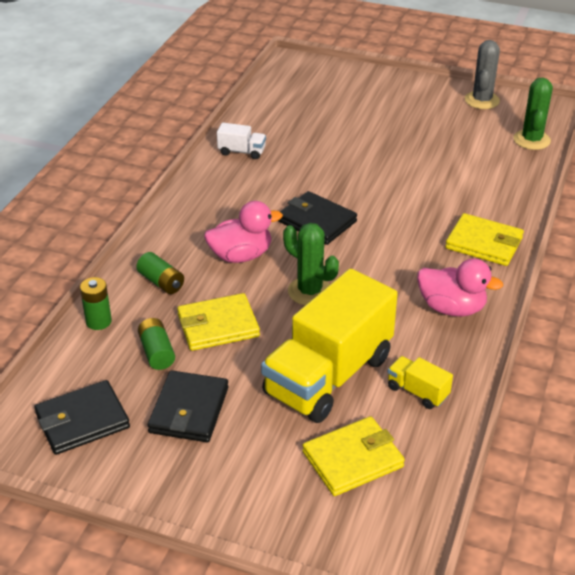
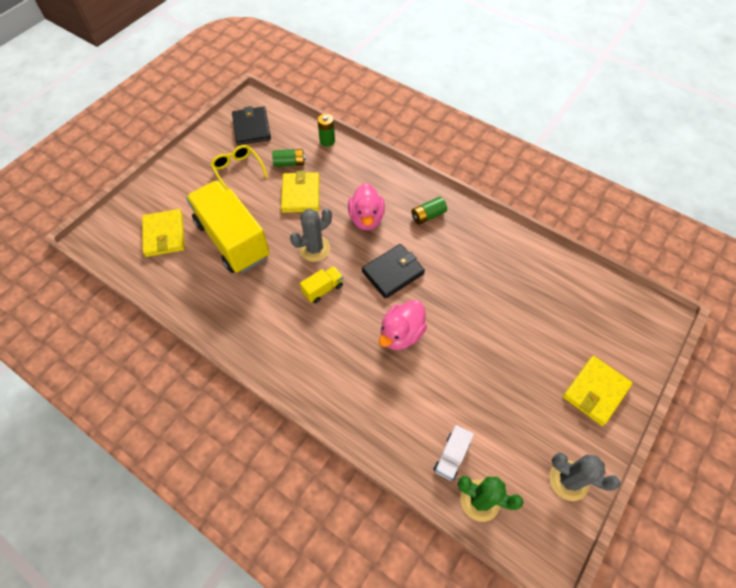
camera: 105 degrees right, 20 degrees up
green battery [136,252,184,294] -> green battery moved to [412,197,447,225]
black wallet [147,370,229,442] -> yellow glasses [210,145,268,190]
white truck [217,123,266,159] -> white truck moved to [434,425,474,481]
green cactus [283,223,339,305] -> grey cactus [290,208,332,262]
yellow truck [387,356,453,409] -> yellow truck moved to [300,266,343,303]
pink duck [417,258,503,316] -> pink duck moved to [379,300,427,350]
yellow wallet [445,213,524,266] -> yellow wallet moved to [563,356,633,426]

